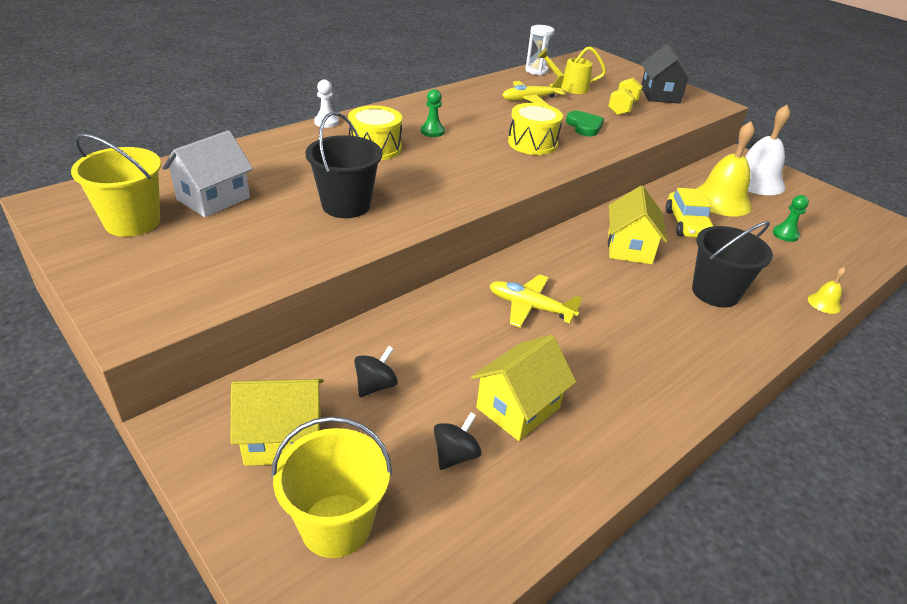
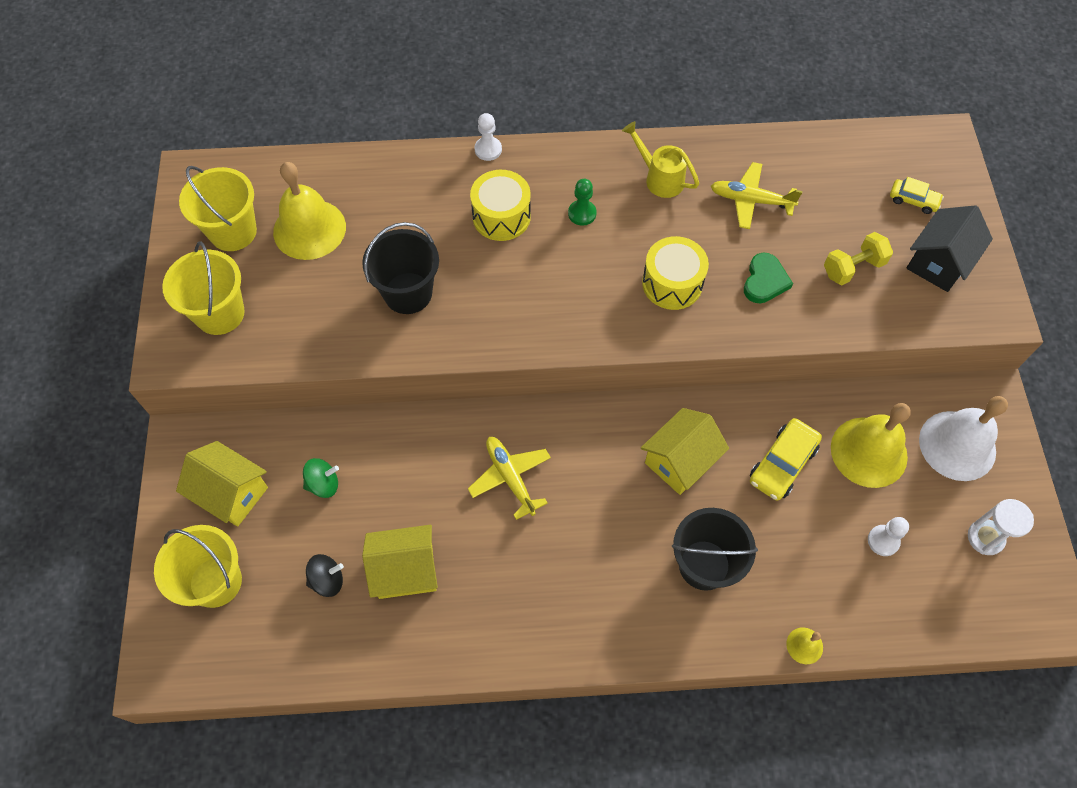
camera: 40 degrees right, 25 degrees up
white house [162,130,253,217] -> yellow bell [273,162,346,260]
black spinning top [354,346,398,397] -> green spinning top [303,458,339,498]
white hourglass [525,25,555,75] -> white hourglass moved to [968,499,1034,555]
yellow watering can [538,46,606,94] -> yellow watering can moved to [622,121,699,198]
green pawn [773,195,809,242] -> white pawn [868,517,909,556]
none -> yellow bucket [162,241,245,335]
none -> yellow car [890,177,944,214]

